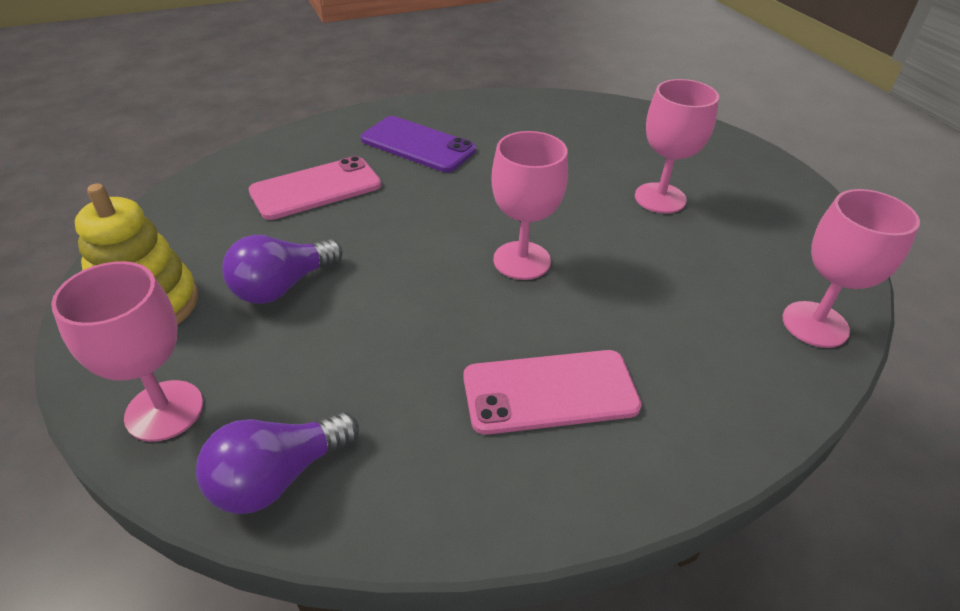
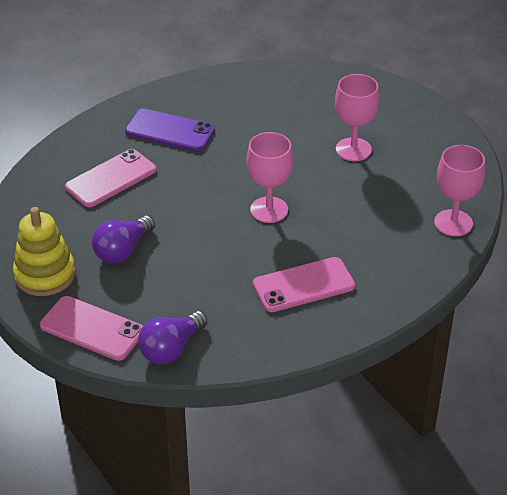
camera: 10 degrees left, 0 degrees up
pink goblet [51,261,203,442] -> pink phone [40,296,143,361]

